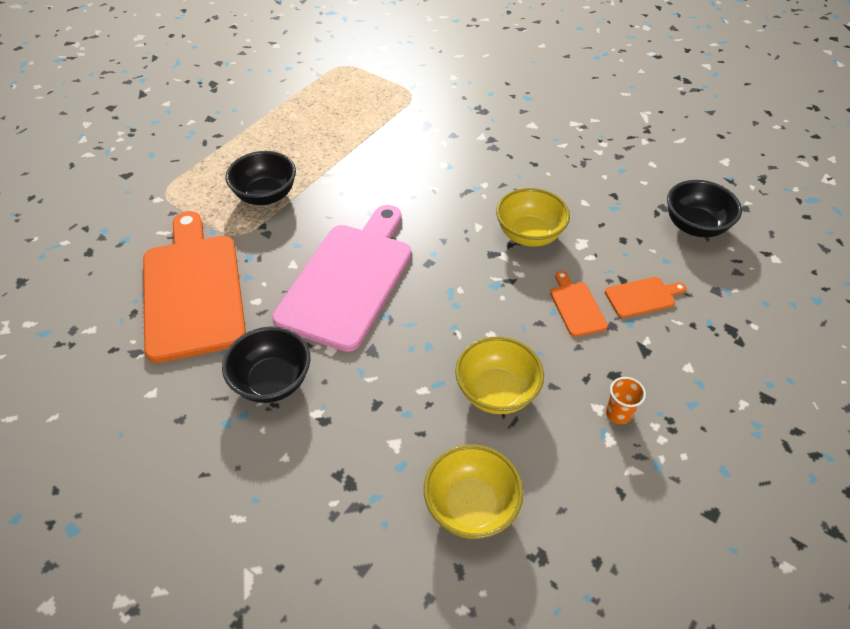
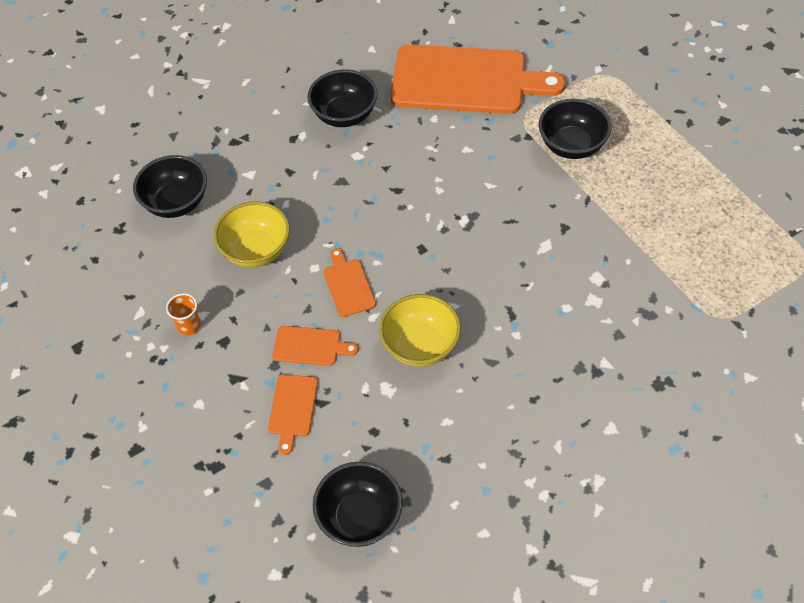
camera: 115 degrees right, 5 degrees up
pink cutting board [272,205,411,352] -> none
yellow bowl [424,445,524,539] -> black bowl [133,155,207,218]
none -> orange cutting board [323,248,376,317]

